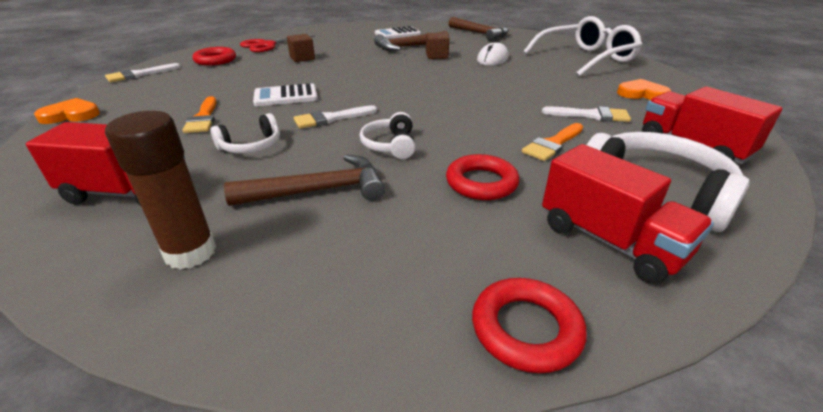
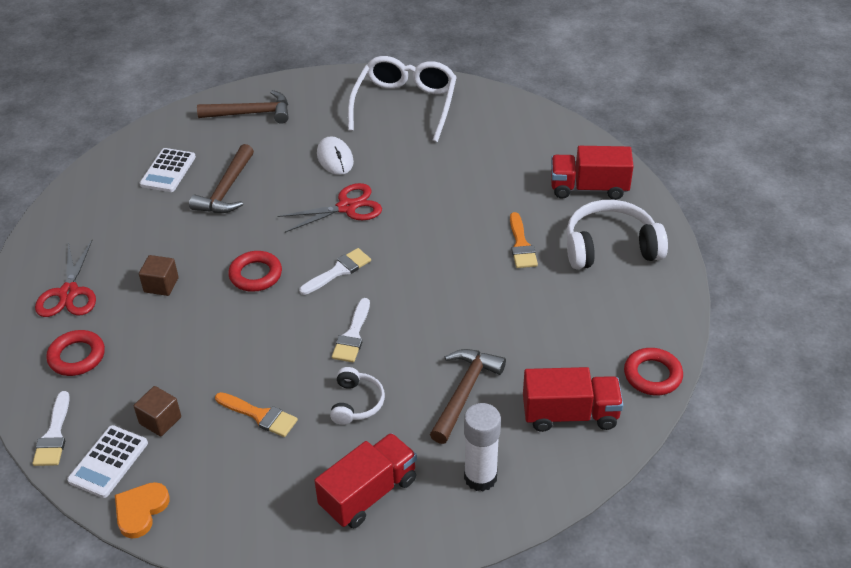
camera: 50 degrees left, 10 degrees up
brown glue stick [105,111,216,270] -> white glue stick [464,403,501,492]
white calculator [253,83,318,106] -> white calculator moved to [67,425,148,498]
white headphones [360,112,416,159] -> none
brown cube [426,32,449,59] -> brown cube moved to [134,386,181,436]
red ring [446,154,519,200] -> red ring moved to [228,251,282,292]
white brush [542,106,631,122] -> white brush moved to [299,248,371,295]
red truck [542,144,714,284] -> red truck moved to [523,367,623,432]
orange heart [617,79,671,100] -> none
none -> red scissors [277,183,382,233]

